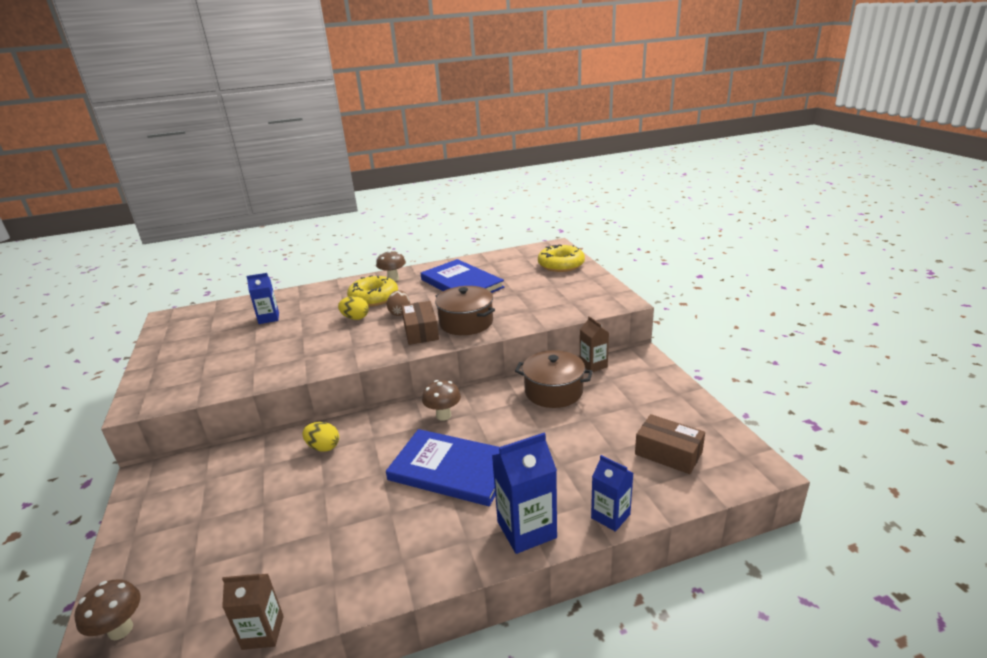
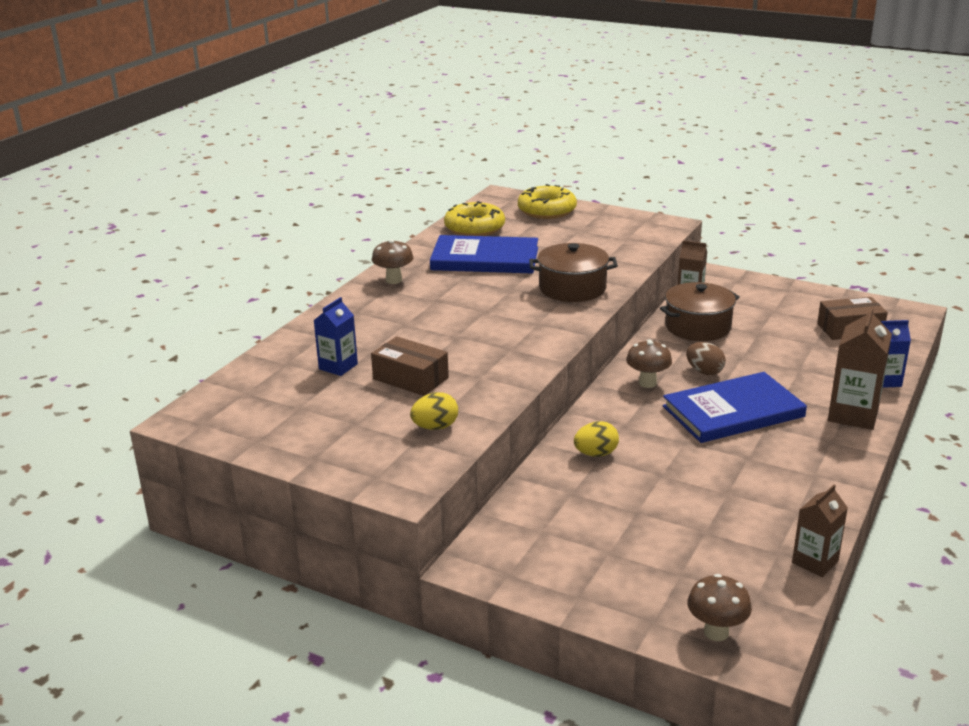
camera: 45 degrees left, 0 degrees up
yellow egg [338,296,369,320] -> yellow egg moved to [410,392,458,430]
yellow donut [347,275,398,307] -> yellow donut moved to [444,201,505,236]
brown egg [387,290,410,316] -> brown egg moved to [686,342,726,375]
brown box [401,301,439,345] -> brown box moved to [371,336,449,396]
blue carton [492,433,557,554] -> brown carton [828,306,892,430]

